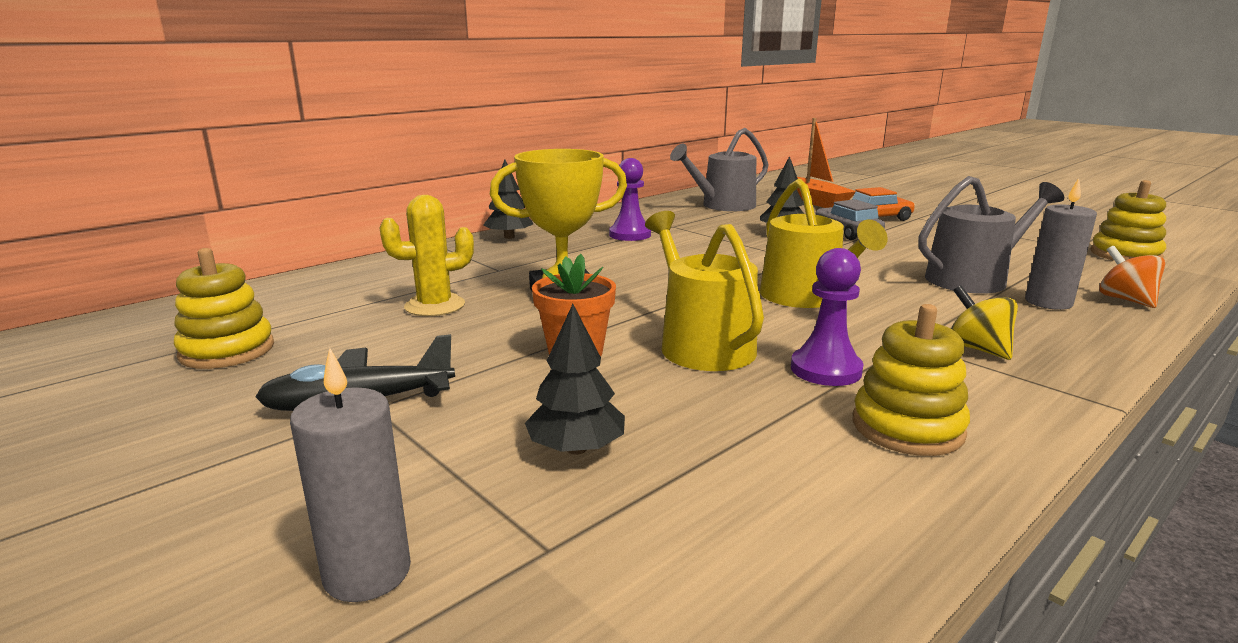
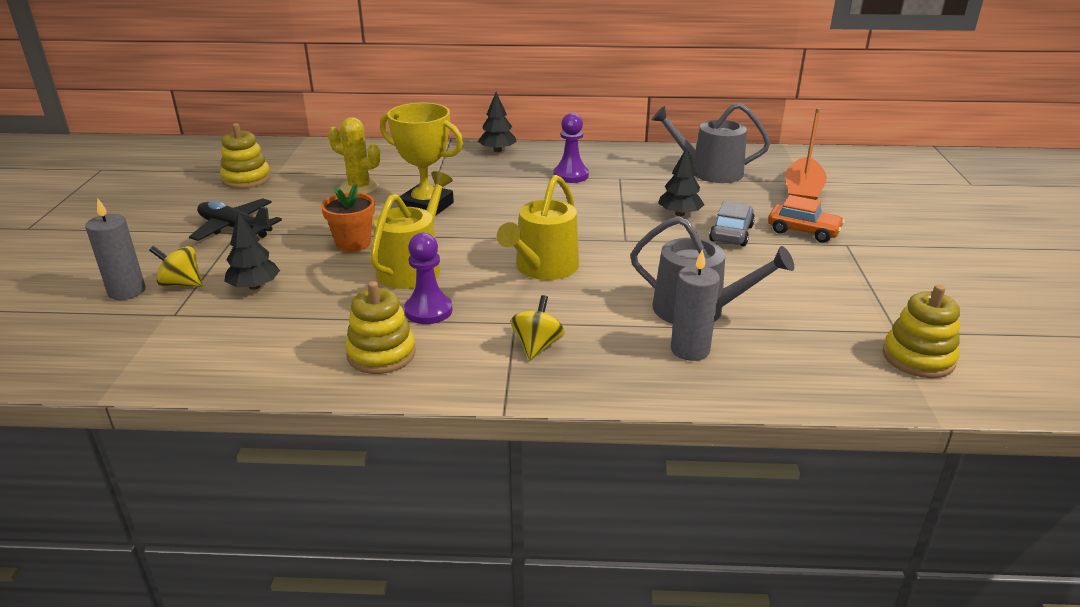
camera: 45 degrees right, 10 degrees up
orange spinning top [1099,246,1165,308] -> none
none -> yellow spinning top [149,246,203,287]

